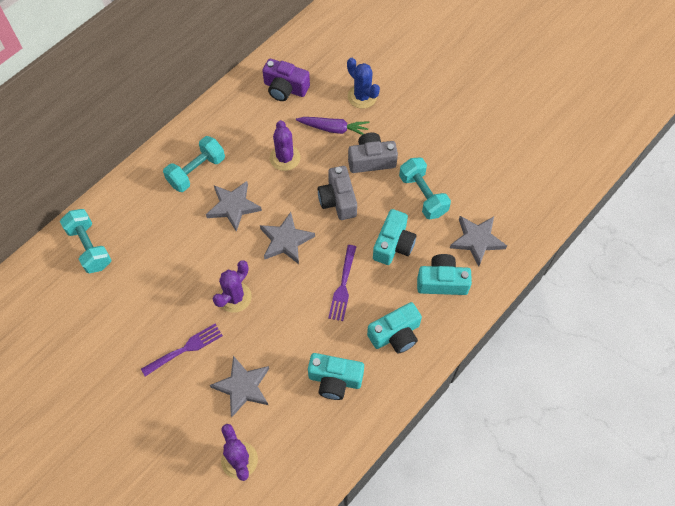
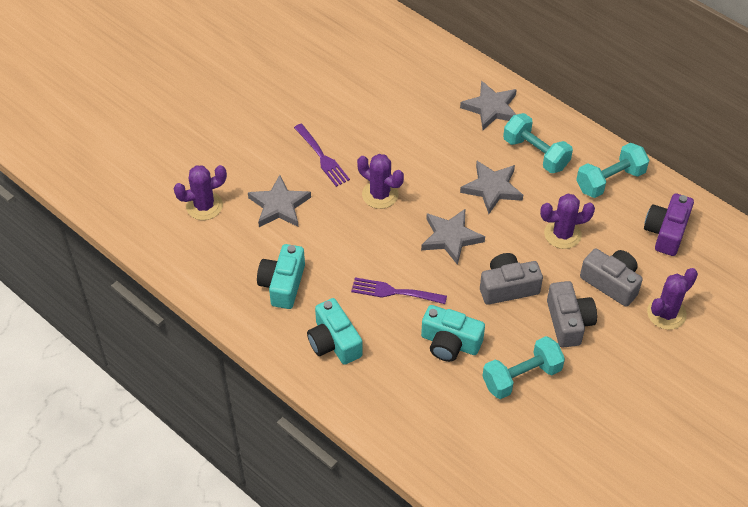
camera: 90 degrees right, 10 degrees down
turquoise dumbbell [60,209,112,273] -> turquoise dumbbell moved to [576,143,649,198]
purple carrot [296,117,370,135] -> grey camera [580,249,643,307]
blue cactus [347,58,380,109] -> purple cactus [647,268,698,330]
turquoise camera [417,254,472,295] -> none
grey star [450,216,507,267] -> grey star moved to [460,81,517,130]

